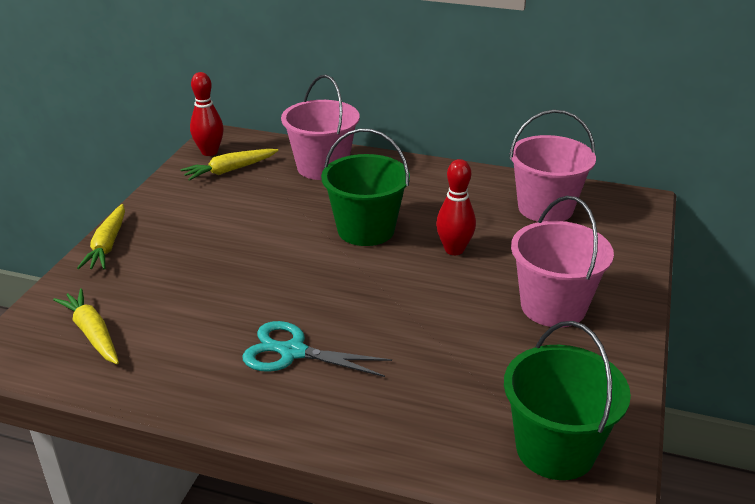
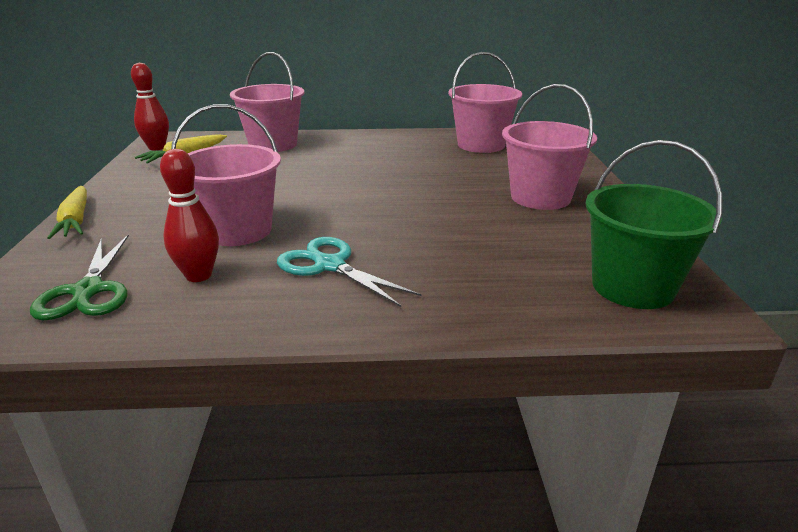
camera: 20 degrees left, 5 degrees down
yellow carrot [53,288,119,364] -> green scissors [30,234,129,320]
turquoise scissors [243,321,392,377] -> turquoise scissors turned 45 degrees clockwise [277,237,421,307]
green bucket [321,128,410,246] -> none
red bowling pin [436,159,476,255] -> red bowling pin moved to [160,149,219,282]
none -> pink bucket [171,104,281,246]

